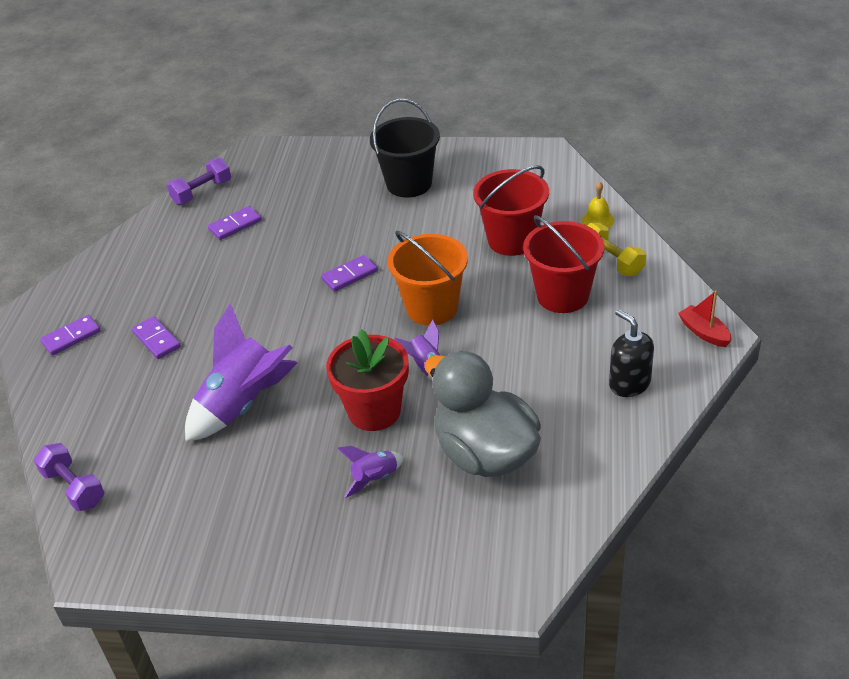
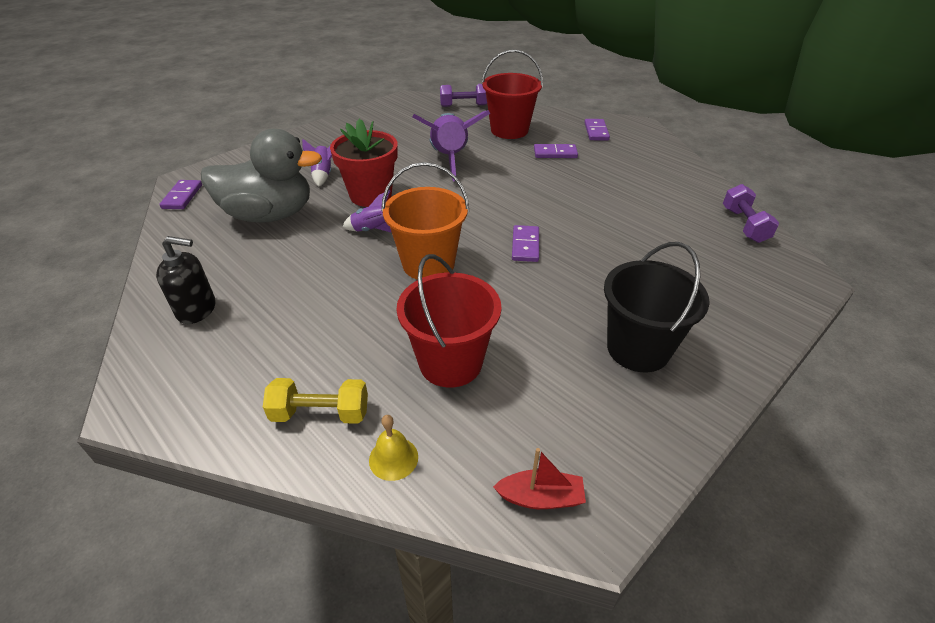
camera: 125 degrees right, 0 degrees up
purple domino [208,206,262,240] -> purple domino moved to [159,180,202,209]
red bucket [523,215,604,313] -> red bucket moved to [482,49,543,139]
red boat [678,290,732,347] -> red boat moved to [493,448,586,509]

